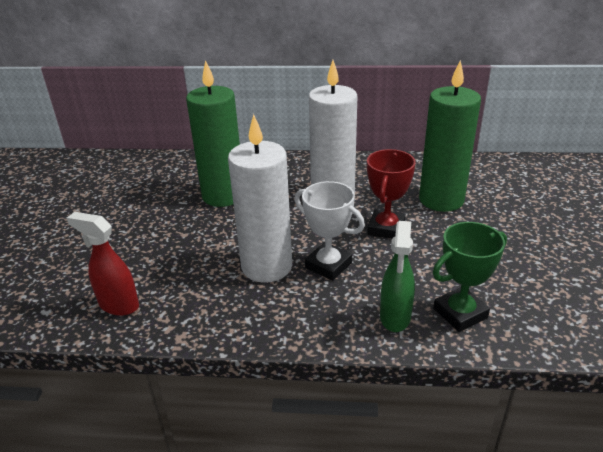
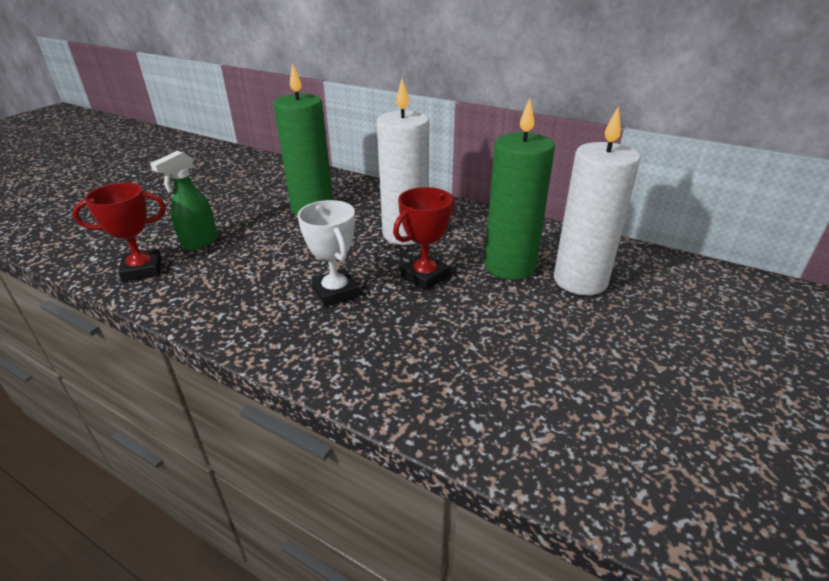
camera: 25 degrees right, 0 degrees up
red spray bottle [67,212,139,316] -> red trophy [72,183,166,282]
white candle [228,114,292,283] -> white candle moved to [554,107,641,295]
green spray bottle [380,221,415,332] -> green spray bottle moved to [150,151,218,251]
green trophy [433,222,507,332] -> none

